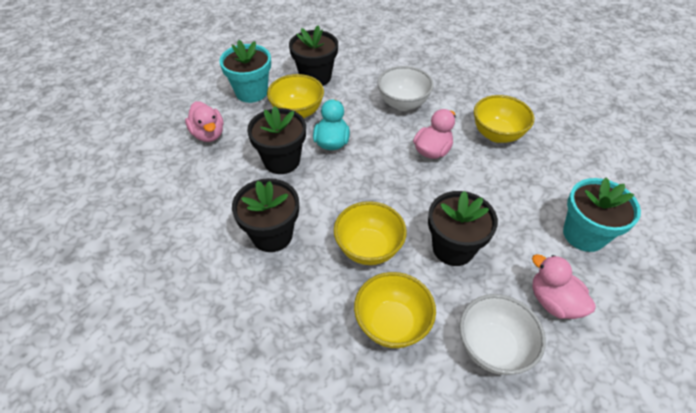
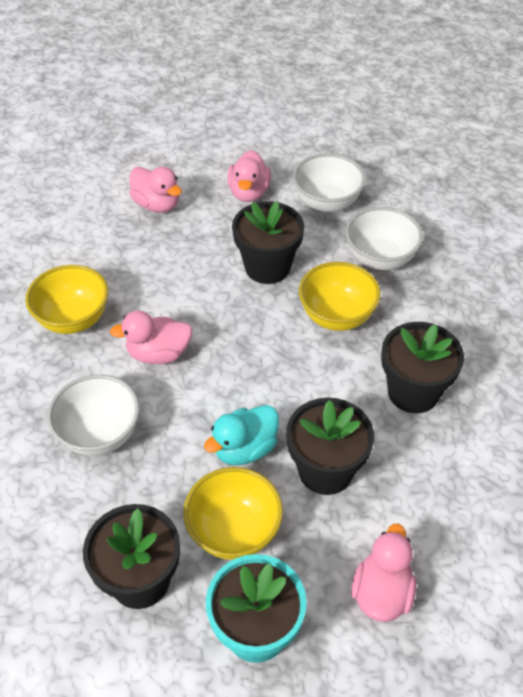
camera: 135 degrees left, 0 degrees up
yellow bowl [354,272,436,348] -> white bowl [345,207,423,270]
turquoise flower pot [563,177,641,252] -> pink duck [129,167,182,213]

